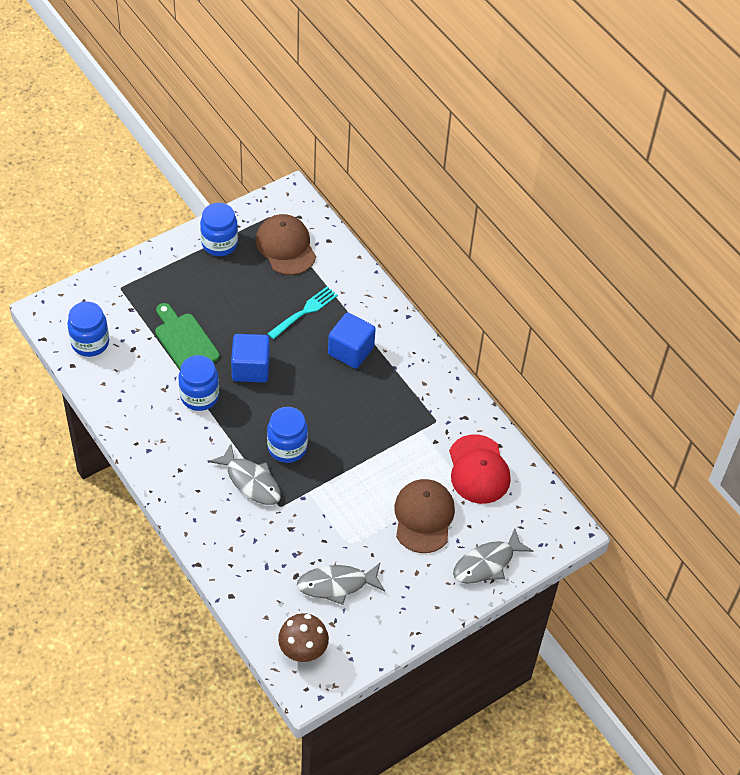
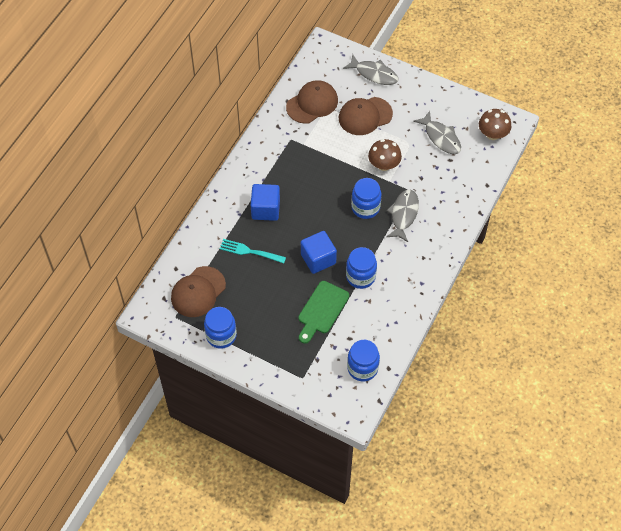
camera: 115 degrees left, 5 degrees up
red cap [449,434,511,504] -> brown cap [286,80,338,124]
none -> brown mushroom [368,139,402,171]

